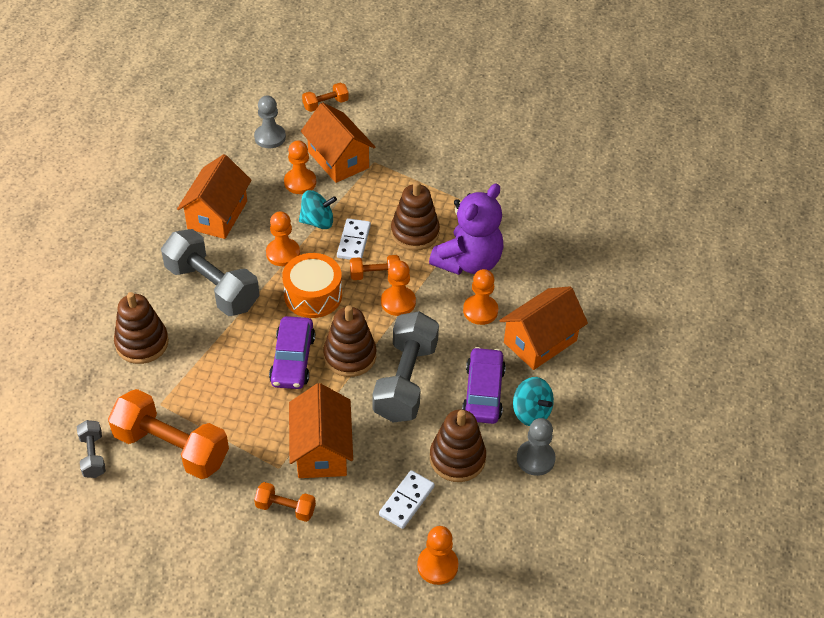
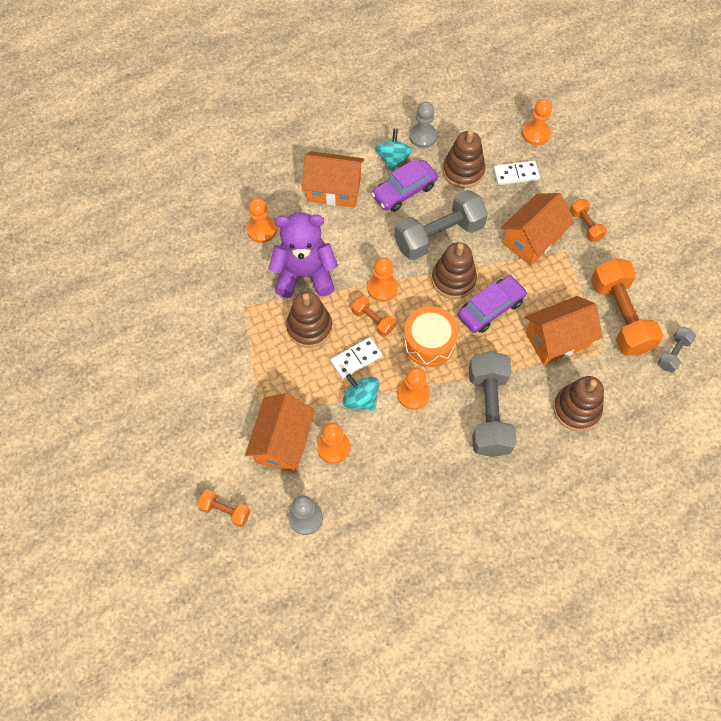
camera: 130 degrees left, 15 degrees up
orange house [177,154,252,239] -> orange house moved to [525,296,603,365]
orange pawn [463,269,498,325] -> orange pawn moved to [247,198,277,243]

